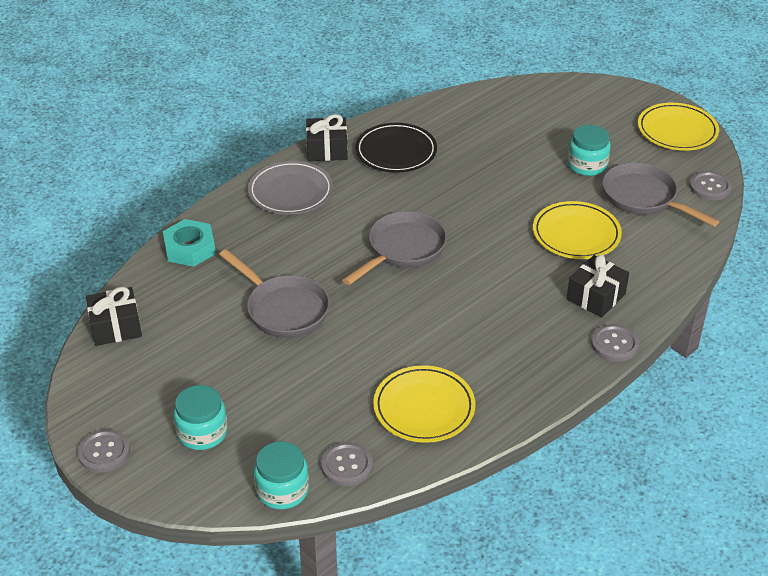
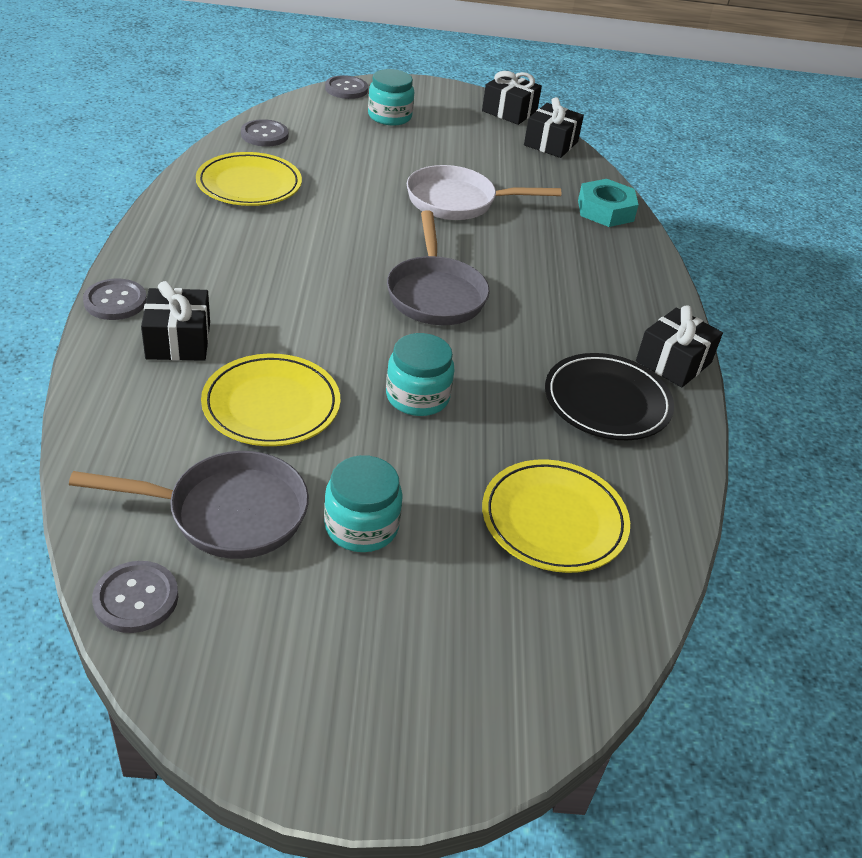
camera: 130 degrees right, 0 degrees up
grey button [77,429,130,473] -> grey button moved to [325,75,368,99]
grey pan [219,249,330,338] -> white pan [407,165,561,220]
grey plate [248,161,333,215] -> none
turquoise jar [254,441,309,509] -> turquoise jar moved to [386,333,454,416]
yellow plate [638,103,719,151] -> yellow plate moved to [482,459,630,573]
none -> black gift [482,71,542,125]

